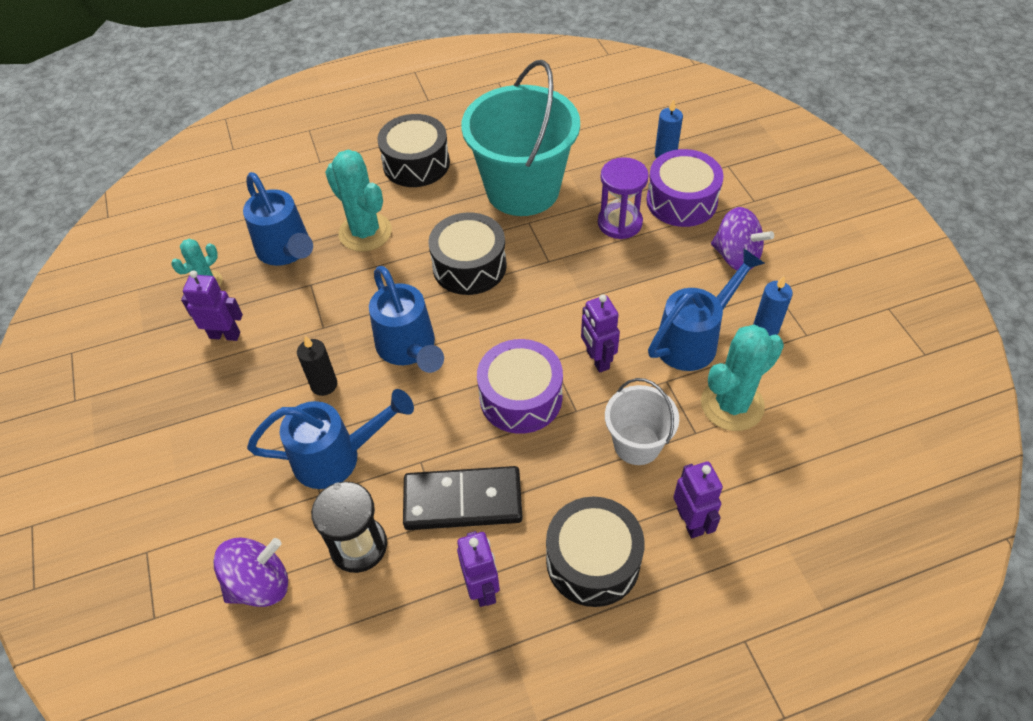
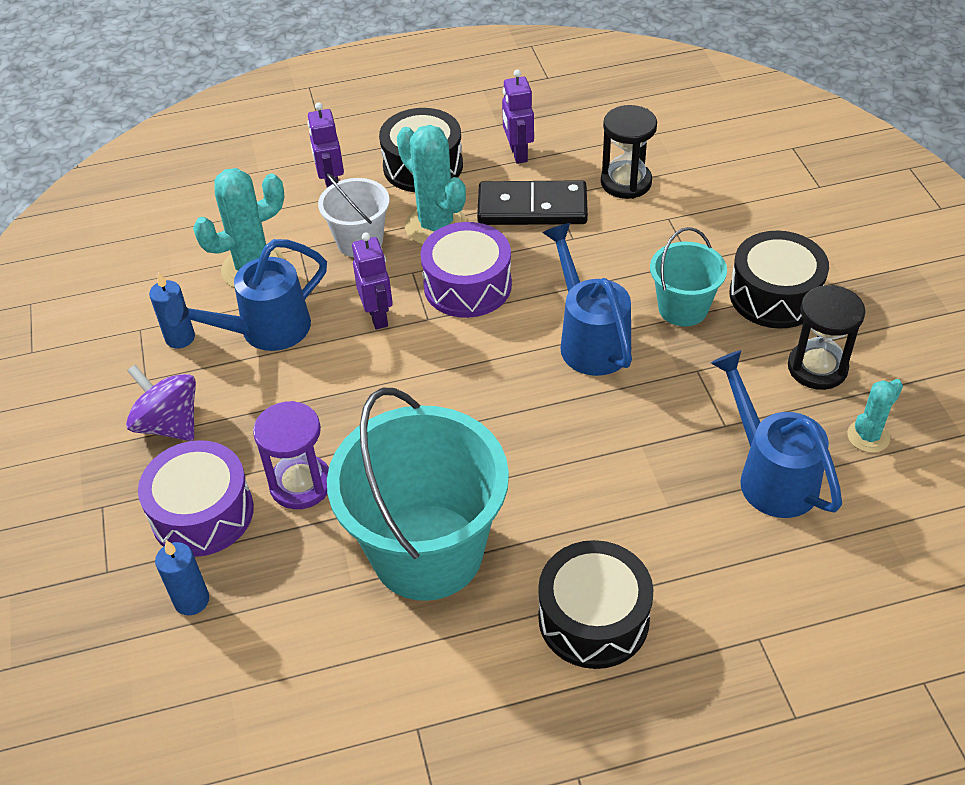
camera: 175 degrees left, 5 degrees down
purple robot [181,270,243,341] -> black hourglass [788,285,866,390]
purple spinning top [213,538,288,607] -> none
blue watering can [247,389,414,489] -> none
black candle [297,336,337,396] -> turquoise bucket [650,227,727,326]
turquoise cactus [325,150,392,252] -> turquoise cactus moved to [397,125,467,245]
black drum [428,212,507,295] -> black drum moved to [729,231,829,329]

